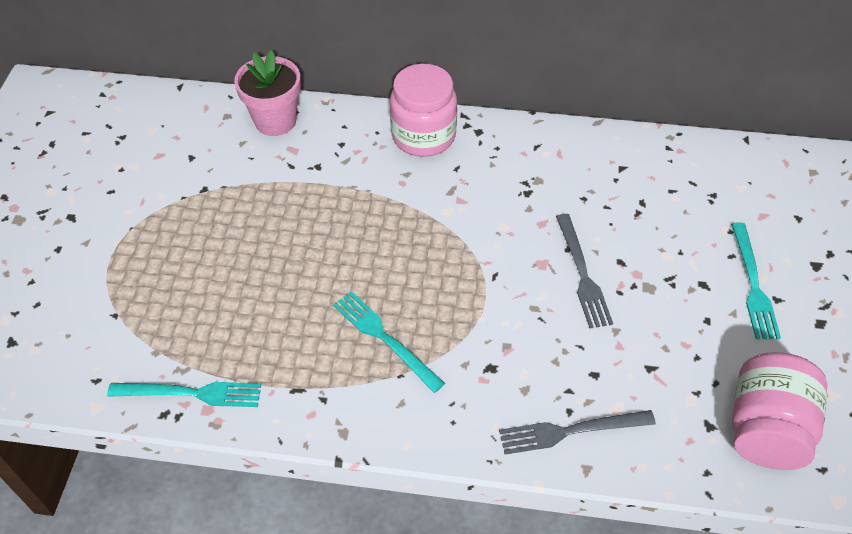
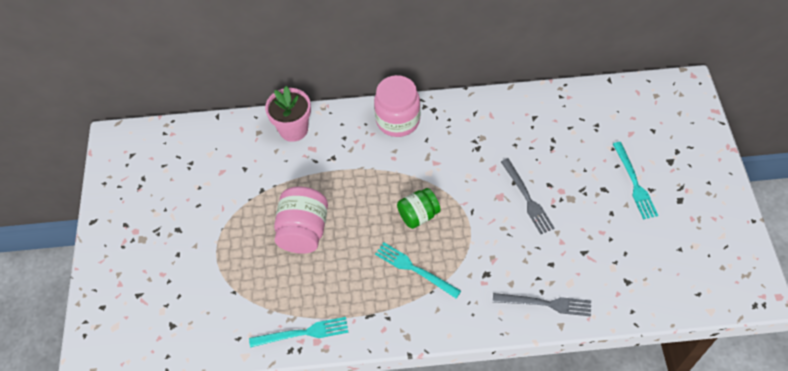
camera: 10 degrees left, 5 degrees up
grey fork [499,410,656,455] -> grey fork turned 150 degrees counterclockwise [493,293,591,316]
pink jar [732,352,827,470] -> pink jar moved to [274,187,328,254]
none -> green jar [397,188,441,229]

